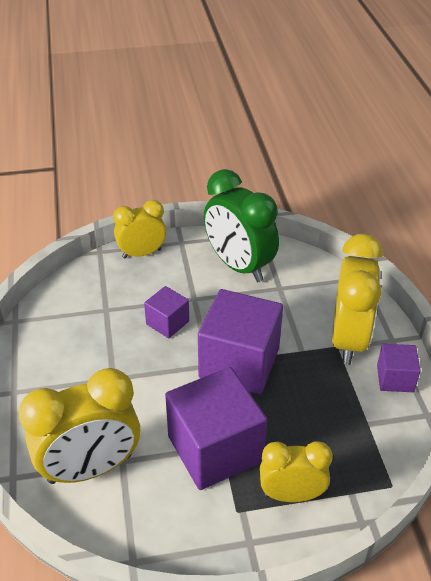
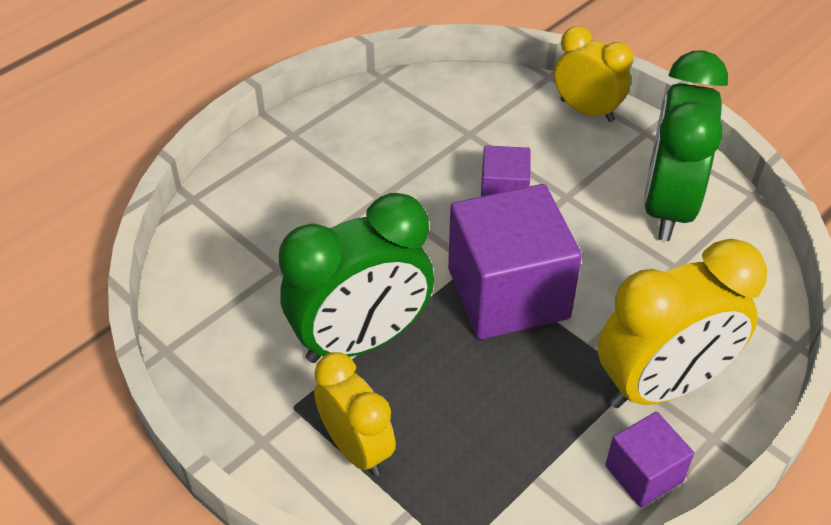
camera: 55 degrees right, 5 degrees up
yellow clock [19,368,140,484] -> none
purple cube [165,367,267,490] -> green clock [279,193,434,363]

